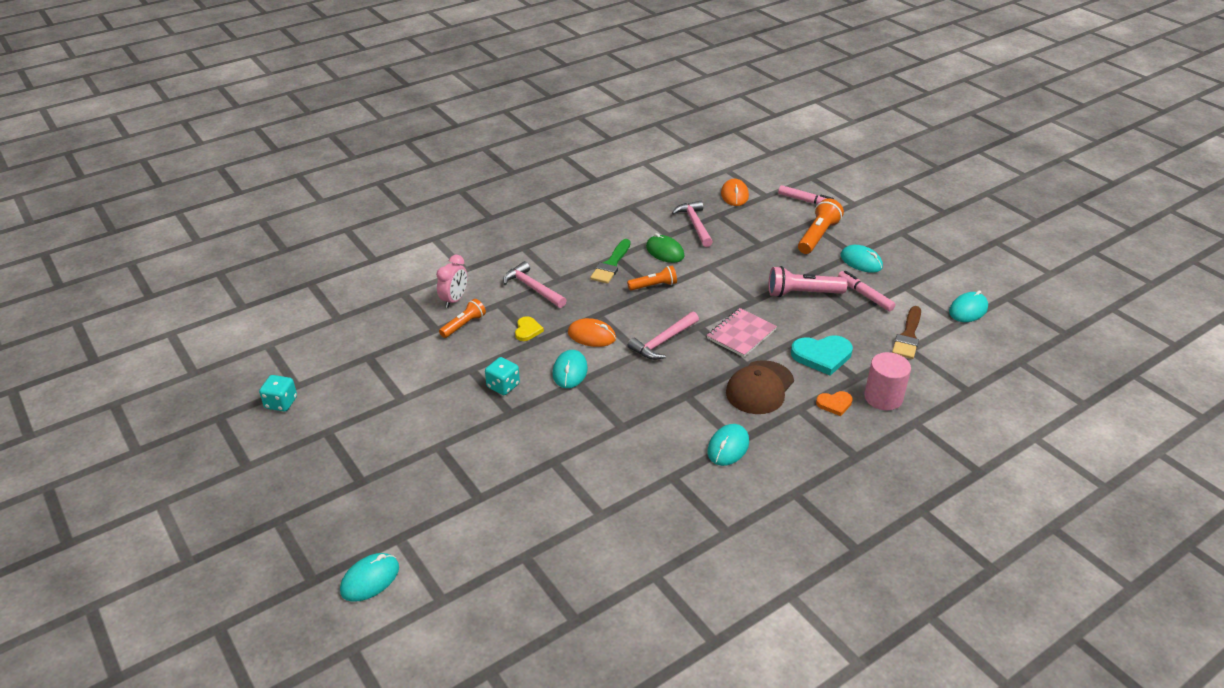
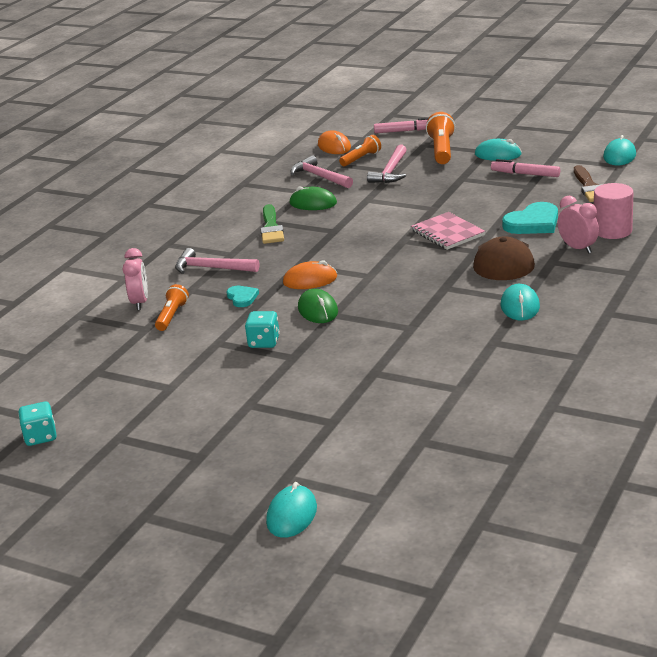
camera: 25 degrees left, 10 degrees down
yellow heart [515,316,544,341] -> turquoise heart [226,286,259,307]
turquoise mouse [552,350,588,388] -> green mouse [298,289,338,323]
orange flashlight [627,266,677,290] -> orange flashlight moved to [339,135,381,166]
pink hammer [628,311,699,360] -> pink hammer moved to [367,145,407,183]
pink notebook [707,308,777,357] -> pink notebook turned 45 degrees counterclockwise [411,212,485,250]
pink flashlight [769,266,847,297] -> none
orange heart [816,391,853,416] -> pink clock [558,196,599,254]

